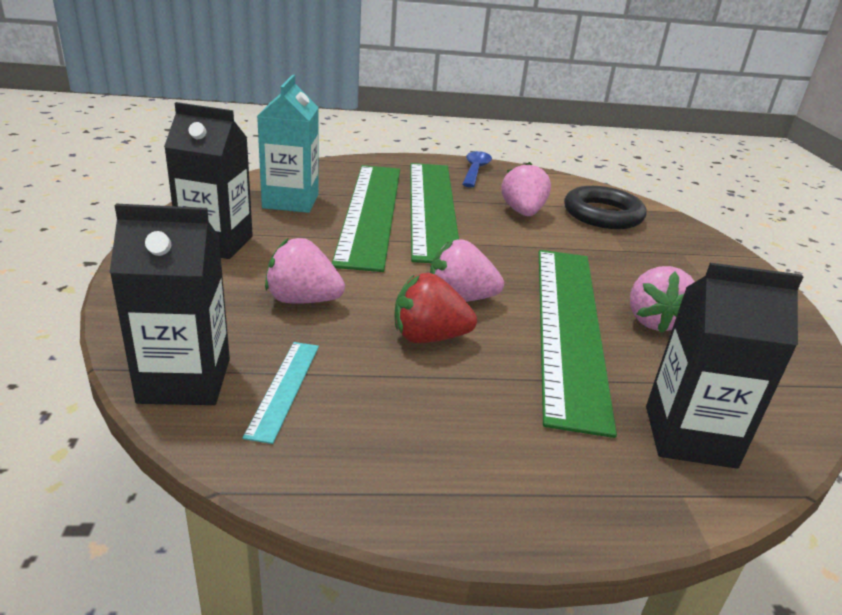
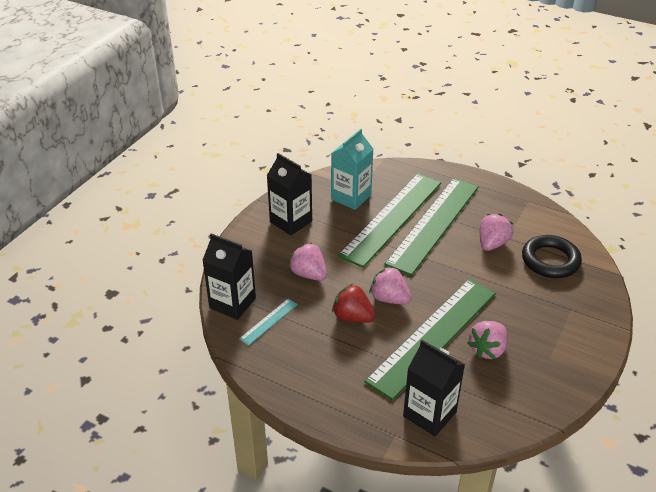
camera: 35 degrees right, 10 degrees up
blue spoon [462,151,492,187] -> none

